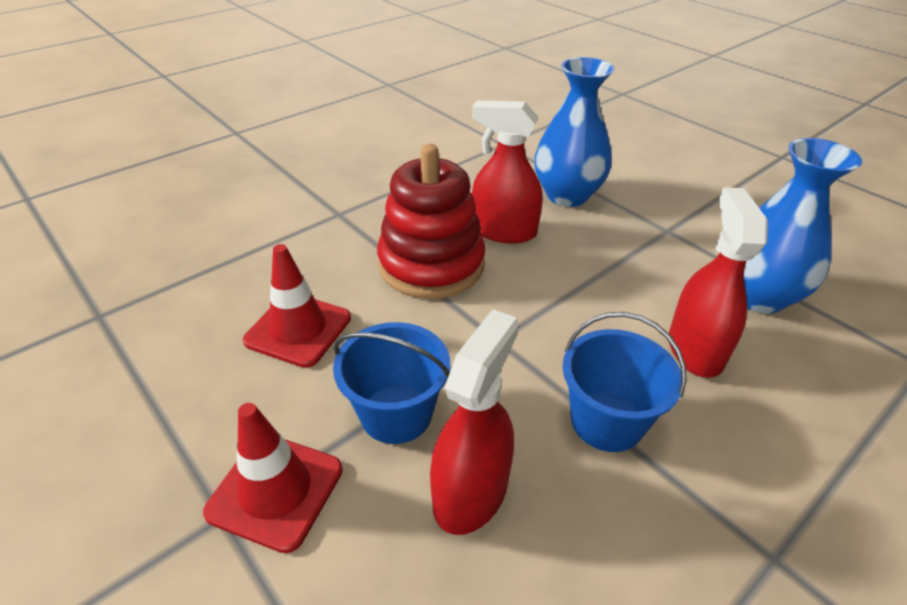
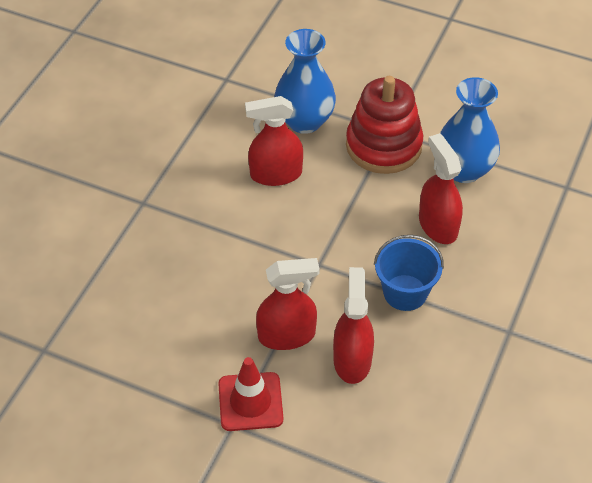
camera: 25 degrees left, 10 degrees up
red traffic cone [243,244,351,368] -> none
blue bucket [333,322,450,444] -> red spray bottle [256,258,320,350]
red stacking toy [377,144,486,299] -> red stacking toy moved to [346,76,423,174]

